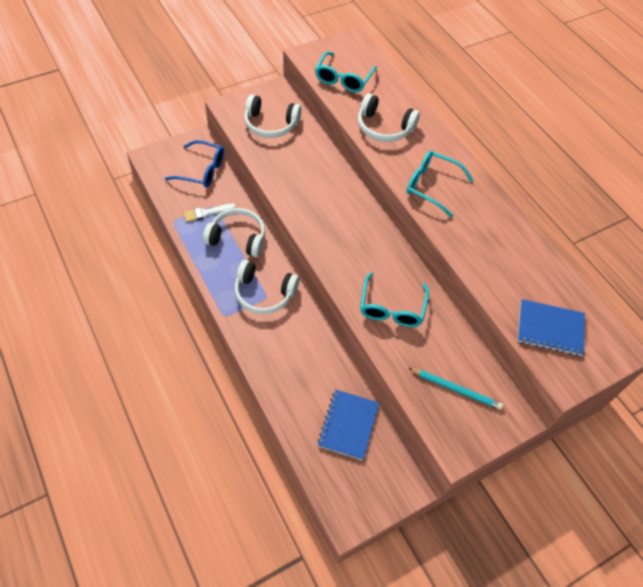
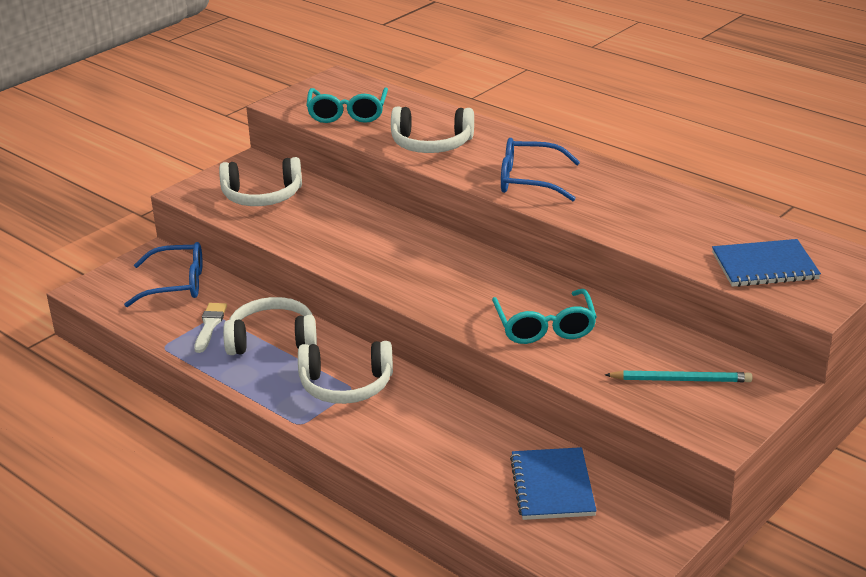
camera: 15 degrees left, 25 degrees down
white brush [184,204,236,222] -> white brush turned 135 degrees clockwise [194,303,227,353]
turquoise glasses [406,151,474,218] -> blue glasses [501,138,580,201]

